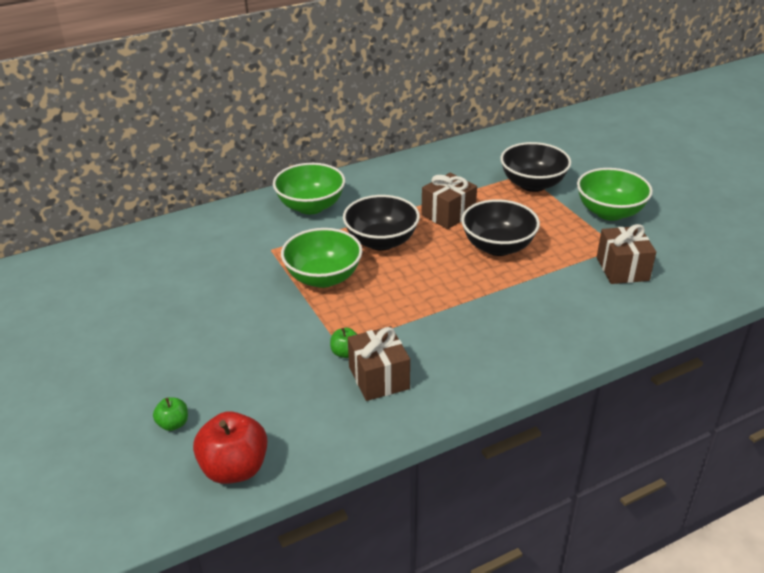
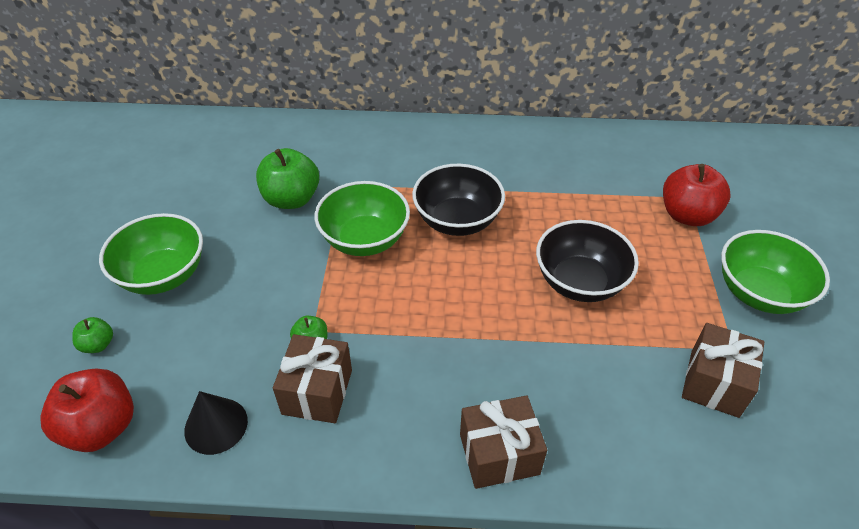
camera: 30 degrees right, 10 degrees up
green bowl [273,163,345,214] -> green bowl moved to [99,213,203,295]
brown gift [421,173,477,229] -> brown gift moved to [460,395,547,489]
black bowl [500,142,571,192] -> red apple [663,164,730,226]
none -> black cone [184,391,248,455]
none -> green apple [256,148,319,209]

